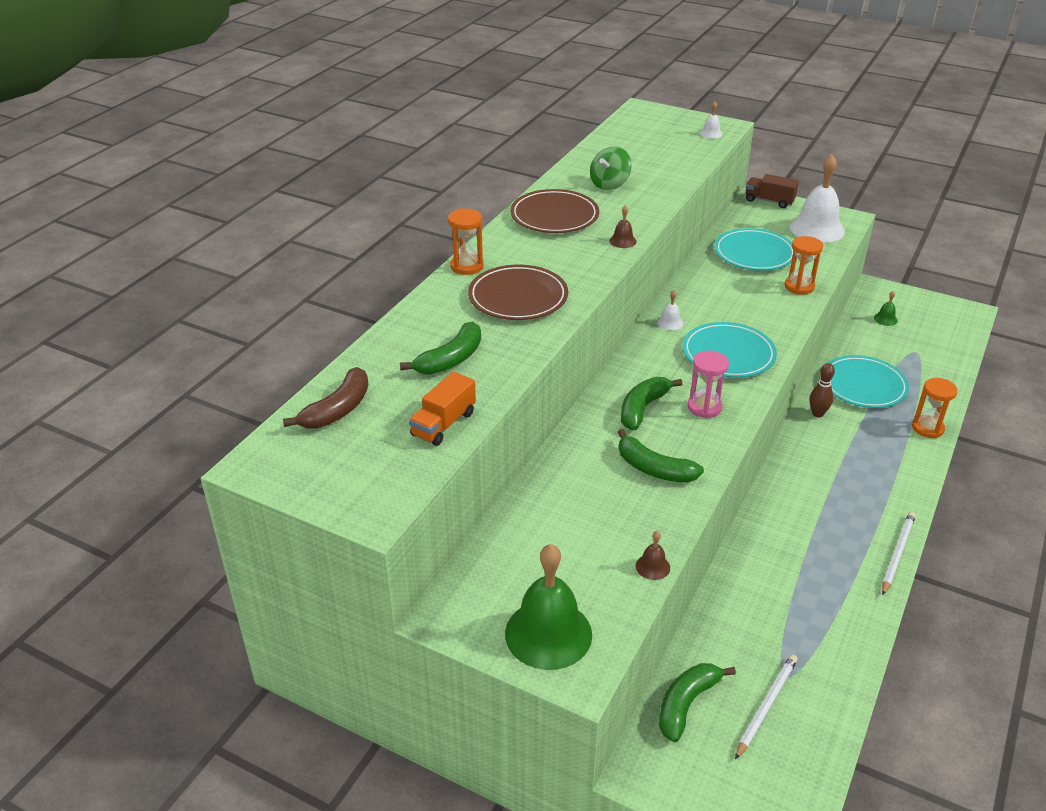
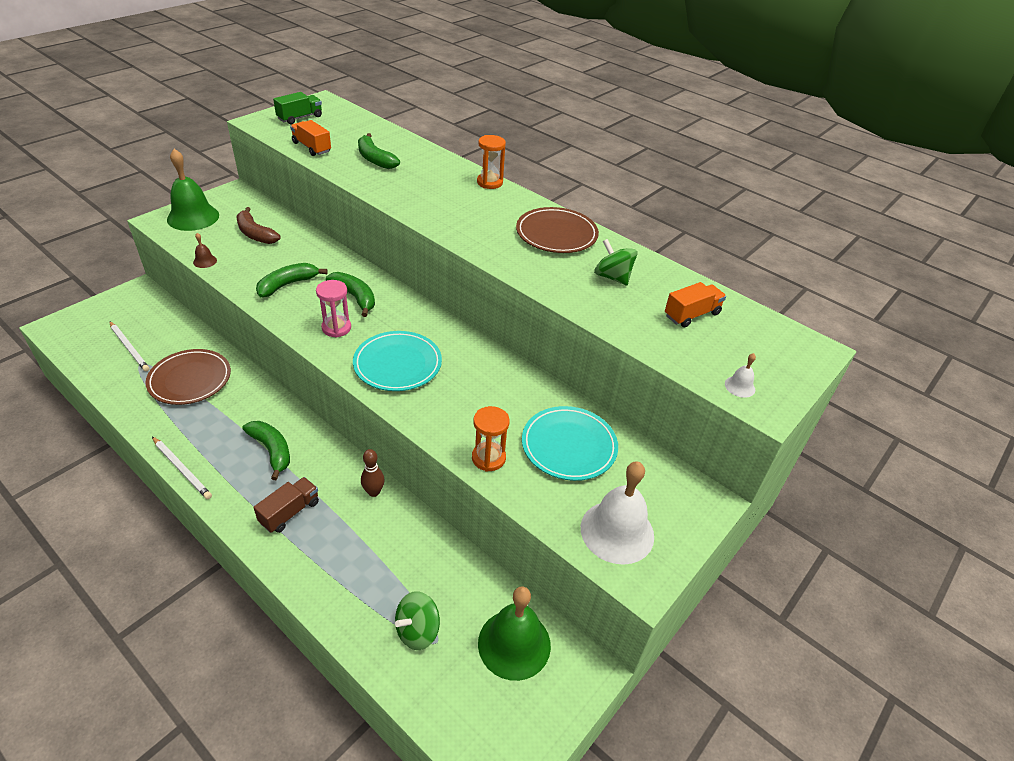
camera: 100 degrees right, 5 degrees up
brown banana [283,367,368,429] -> brown banana moved to [236,207,280,244]
brown plate [468,265,568,320] -> brown plate moved to [146,349,231,405]
brown bell [609,205,636,248] -> none
white bell [657,290,683,330] -> none
green banana [659,663,736,742] -> green banana moved to [242,421,290,480]
brown truck [745,174,799,208] -> brown truck moved to [253,477,319,533]
turquoise plate [828,355,909,408] -> none
green bell [874,291,898,326] -> green bell [478,586,551,681], size x2.36
orange hourglass [912,378,958,438] -> none
none -> green truck [273,92,322,124]
none -> green spinning top [395,591,440,650]
none -> orange truck [665,282,726,328]

